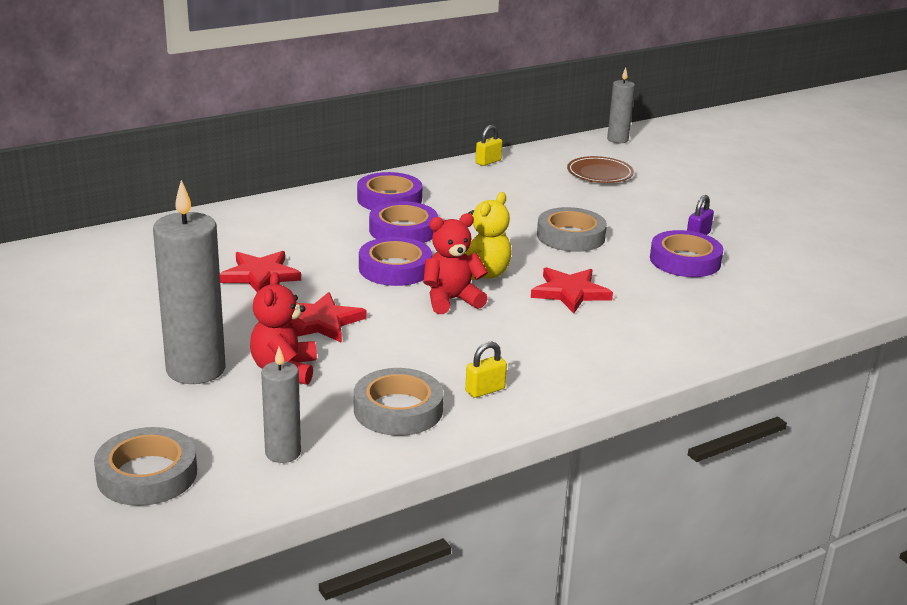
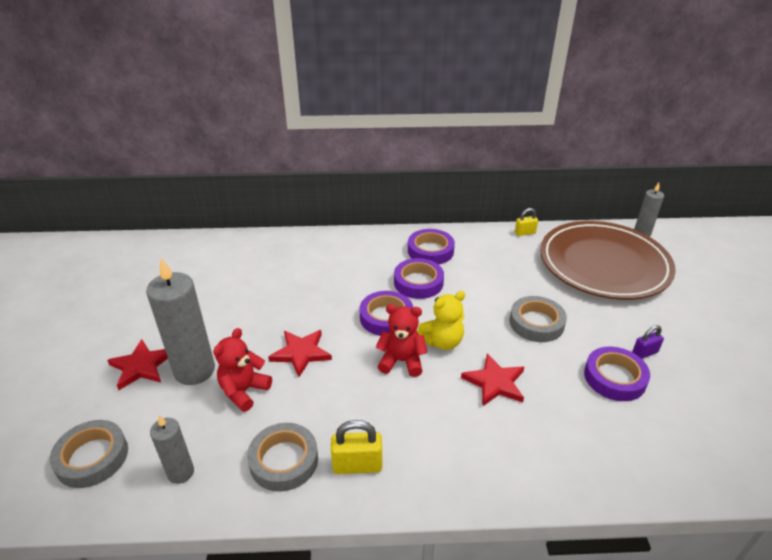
camera: 30 degrees right, 10 degrees up
red star [220,251,301,292] -> red star moved to [107,339,168,390]
yellow padlock [465,341,507,398] -> yellow padlock [331,420,382,474], size x1.56
brown plate [567,156,634,183] -> brown plate [540,221,676,300], size x2.46

